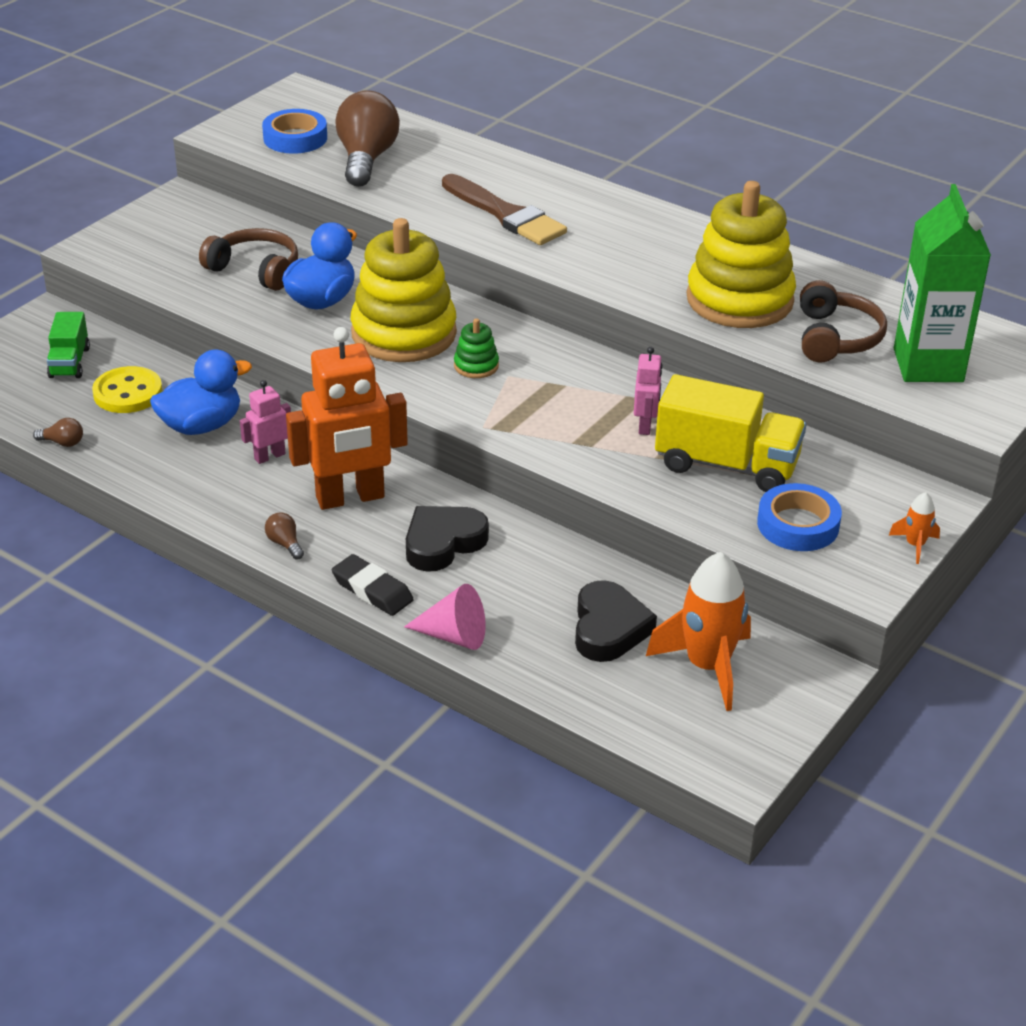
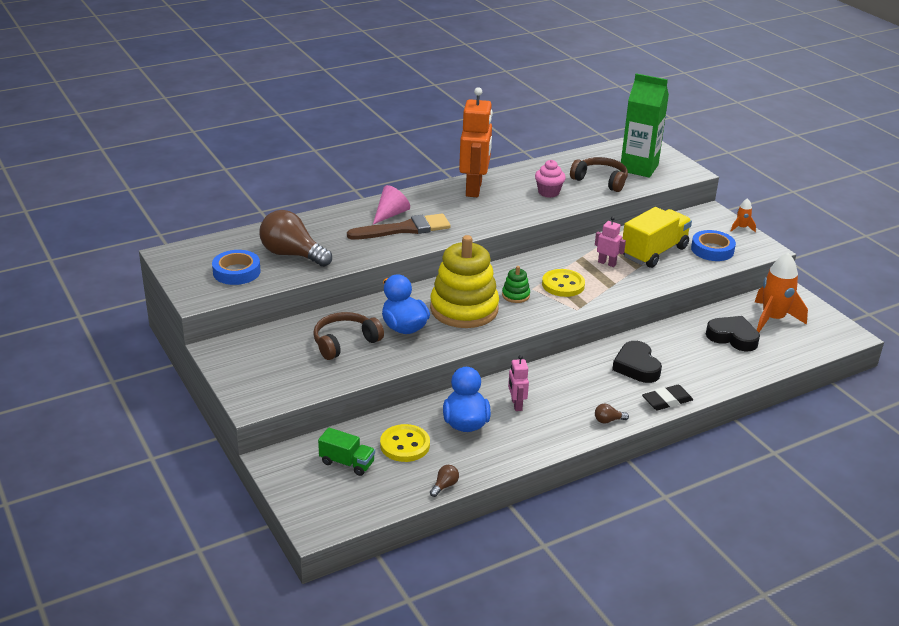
camera: 65 degrees left, 5 degrees down
orange robot [286,327,408,510] -> orange robot moved to [459,87,493,197]
pink cone [404,584,486,650] -> pink cone moved to [373,185,410,224]
yellow stacking toy [687,181,796,328] -> pink cupcake [535,160,566,198]
none -> yellow button [542,269,585,297]

